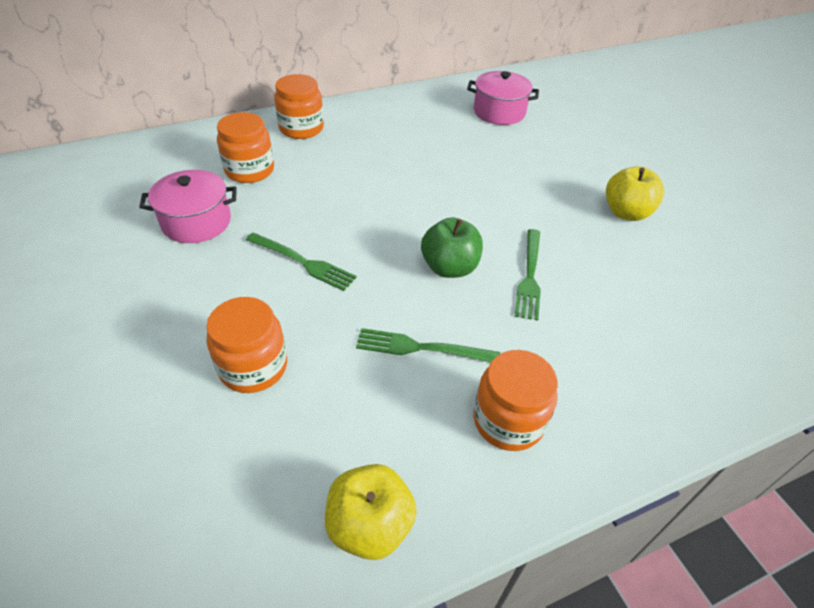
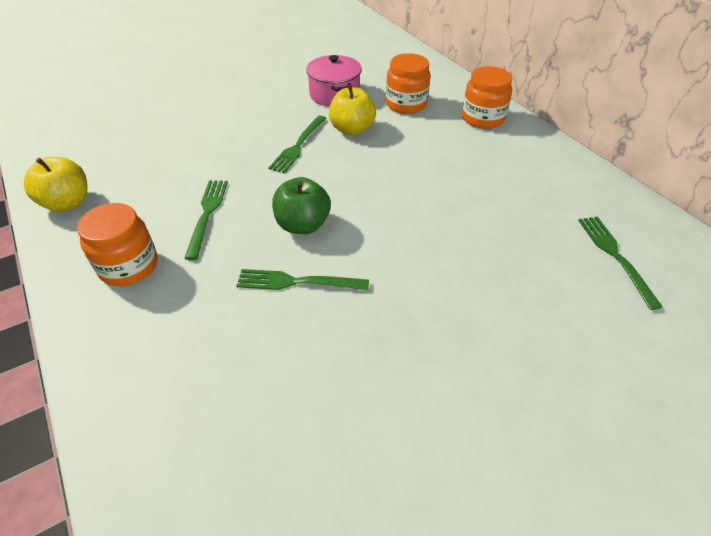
camera: 85 degrees right, 0 degrees up
orange jar [206,297,287,393] -> none
pink pot [467,71,539,125] -> green fork [578,217,663,310]
yellow apple [606,166,664,221] -> yellow apple moved to [329,85,376,135]

